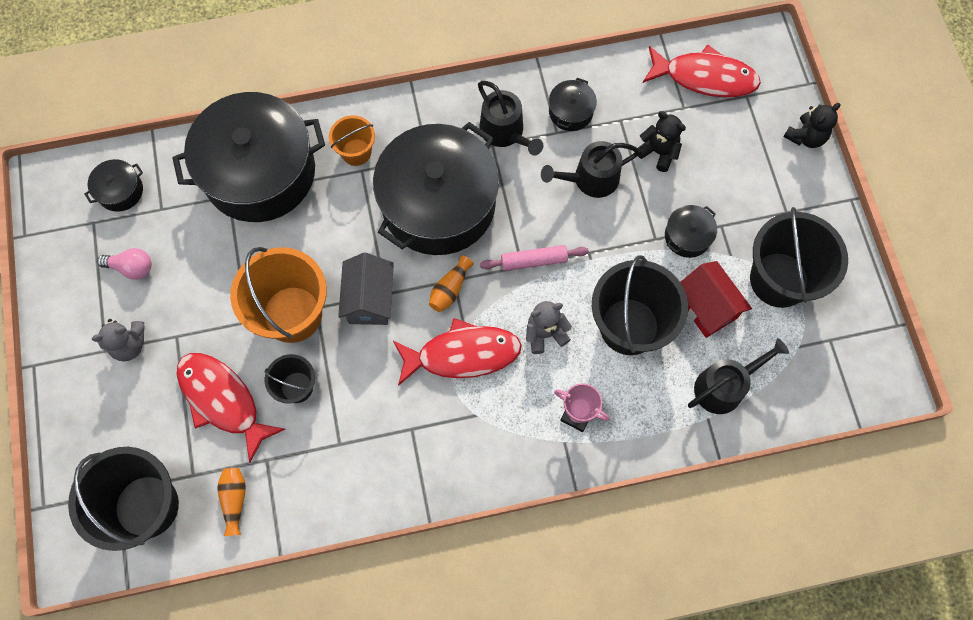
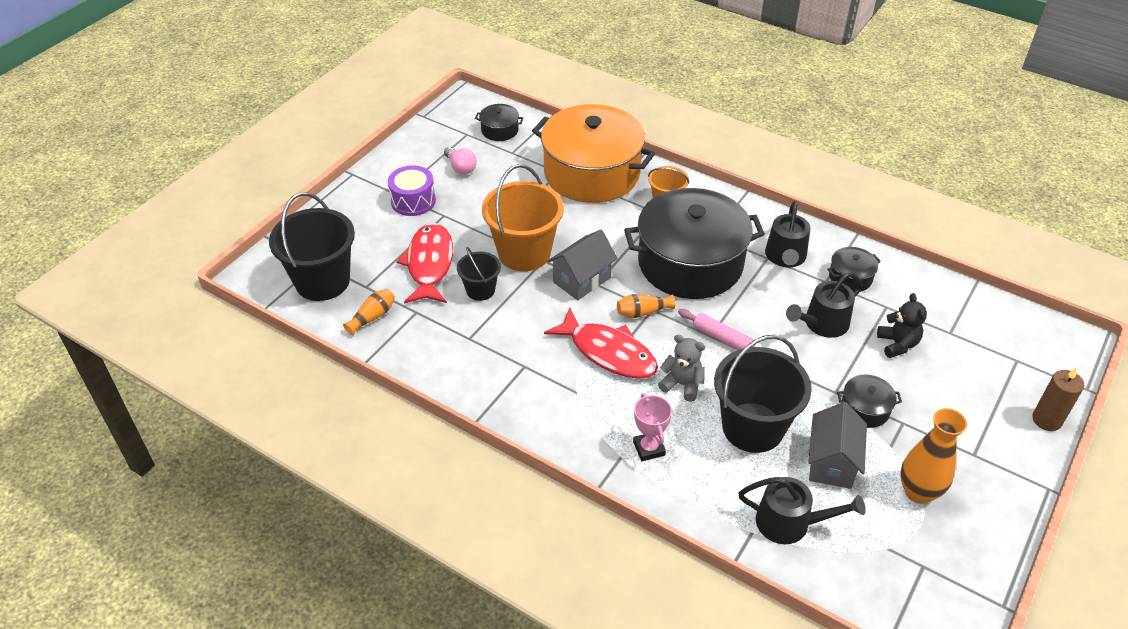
camera: 45 degrees right, 25 degrees down
grey teddy bear [92,319,145,361] -> purple drum [388,165,436,216]
black pot [172,92,325,222] -> orange pot [532,104,655,203]
black watering can [541,141,640,198] -> black watering can turned 60 degrees counterclockwise [786,273,863,338]
red fish [643,44,761,97] -> none
red house [680,261,752,338] -> grey house [808,402,867,489]
black bucket [750,207,848,308] -> orange vase [900,408,967,504]
black teddy bear [783,103,840,148] -> brown candle [1032,367,1084,431]

